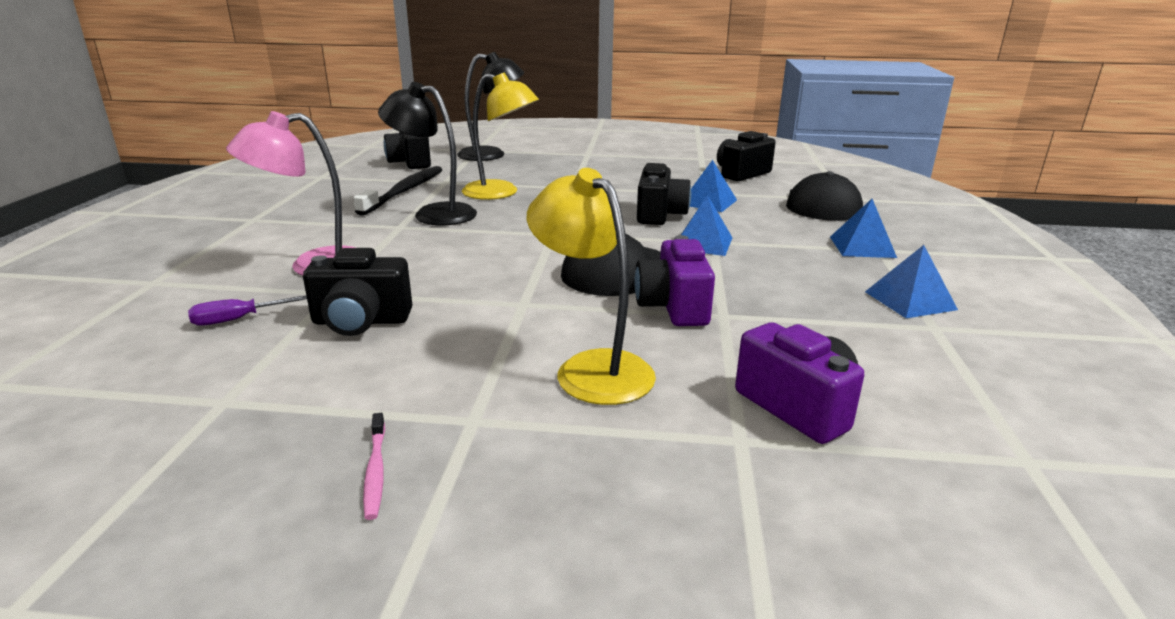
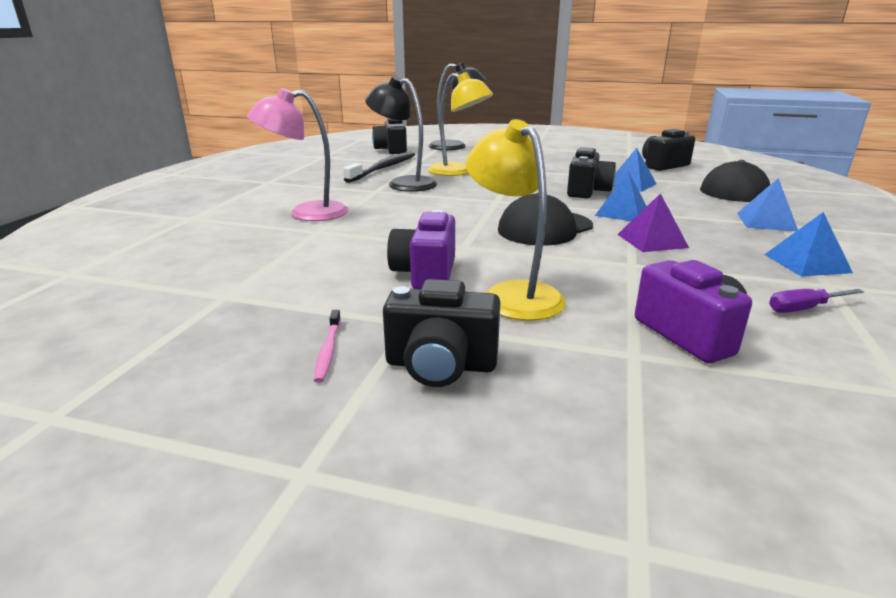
camera: 10 degrees right, 0 degrees up
purple screwdriver [188,295,307,326] -> purple screwdriver moved to [769,289,864,313]
black camera [303,248,412,336] -> black camera moved to [383,279,501,387]
purple camera [635,235,715,326] -> purple camera moved to [387,210,455,289]
none -> purple pyramid [617,193,689,252]

